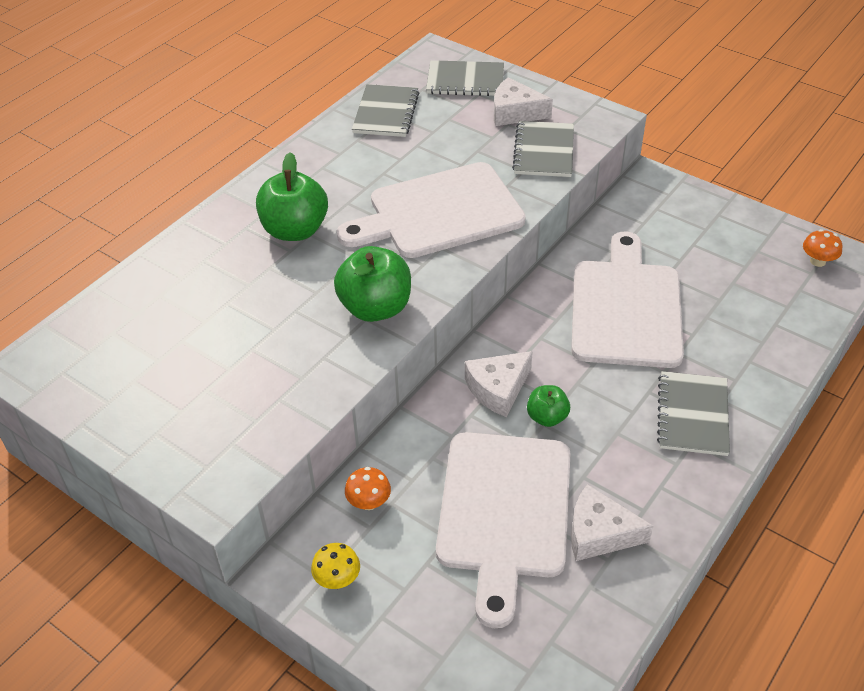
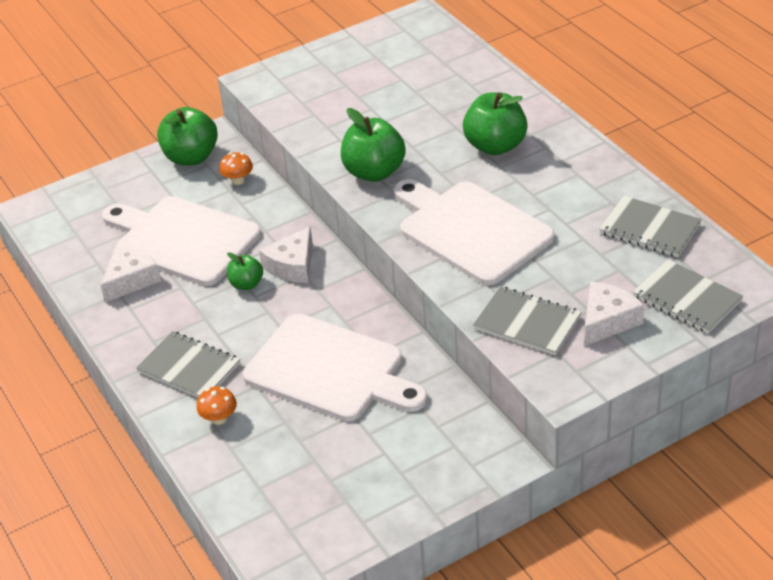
camera: 115 degrees right, 5 degrees down
yellow mushroom [311,543,360,589] -> green apple [157,107,218,166]
white cutting board [337,162,526,258] -> white cutting board turned 45 degrees counterclockwise [393,179,555,285]
grey notebook [426,60,504,96] -> grey notebook turned 75 degrees counterclockwise [633,260,743,333]
white cheese [465,351,533,417] -> white cheese turned 135 degrees counterclockwise [259,227,313,283]
orange mushroom [803,229,842,267] -> orange mushroom moved to [197,386,237,425]

